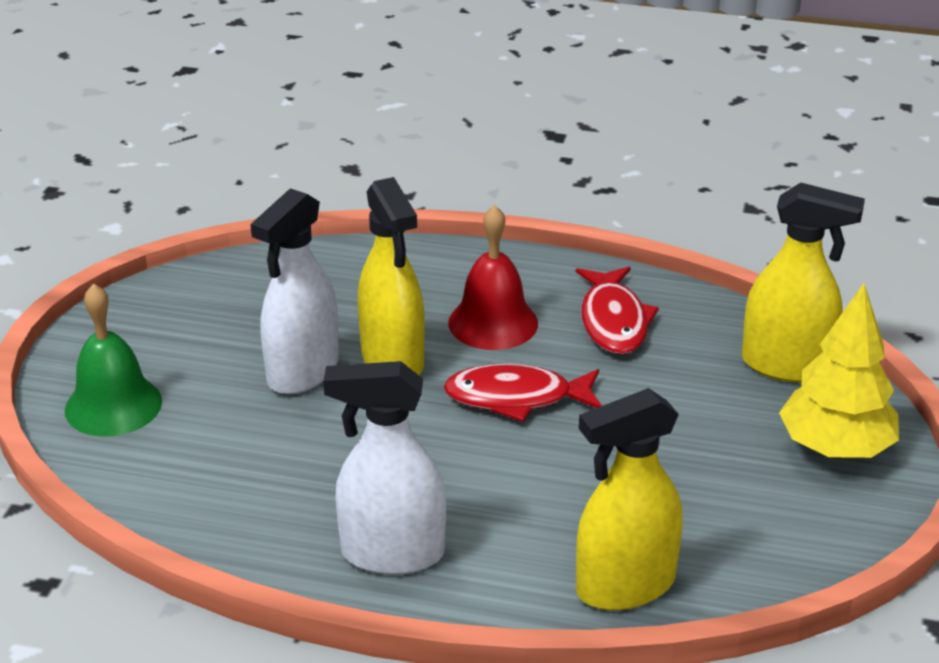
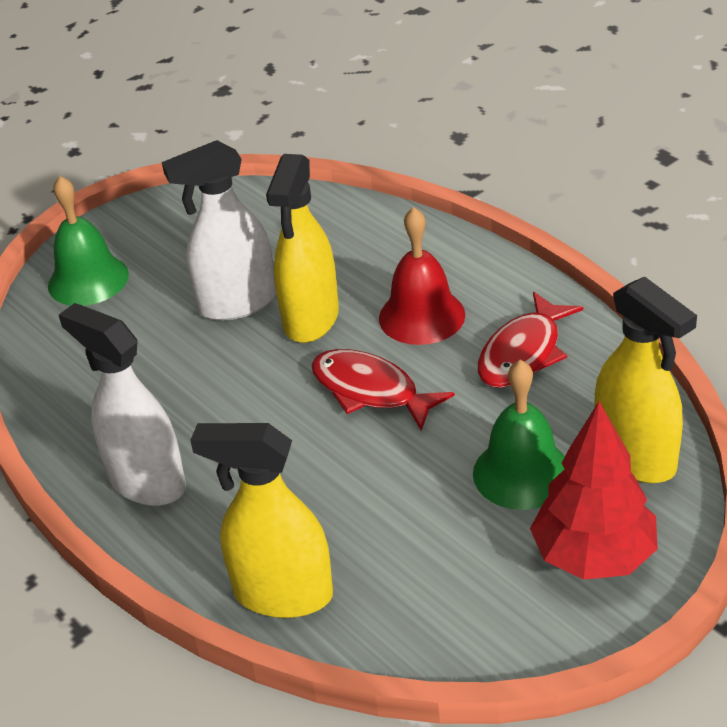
camera: 40 degrees right, 5 degrees up
yellow tree [779,283,899,458] -> red tree [530,401,658,580]
none -> green bell [473,359,565,510]

